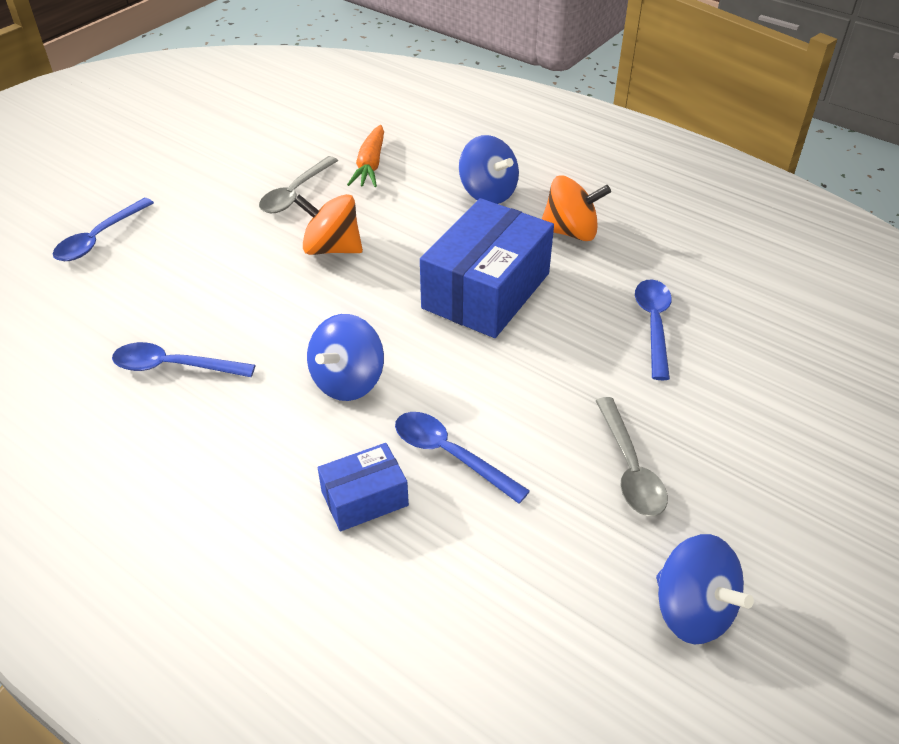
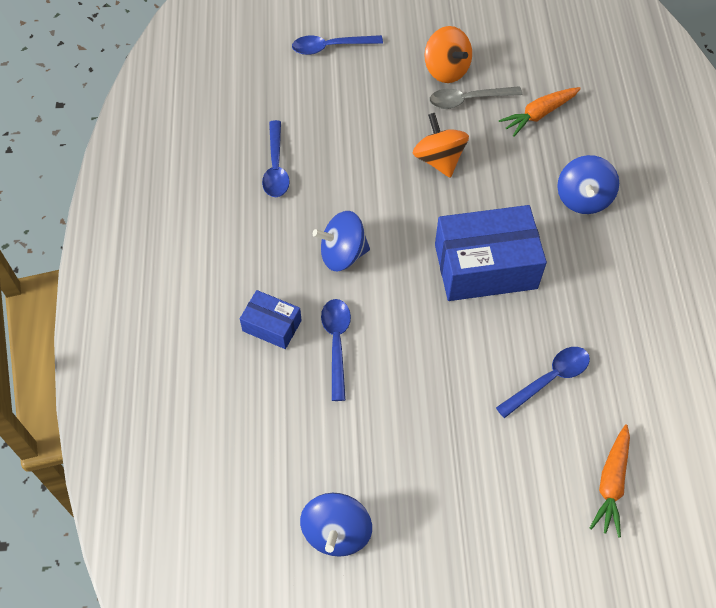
camera: 50 degrees right, 15 degrees up
blue spoon [112,342,255,377] -> blue spoon turned 150 degrees counterclockwise [262,120,290,197]
orange spinning top [542,175,611,241] -> orange spinning top moved to [424,26,472,83]
grey spoon [596,397,668,516] -> none
none -> orange carrot [590,424,630,537]

